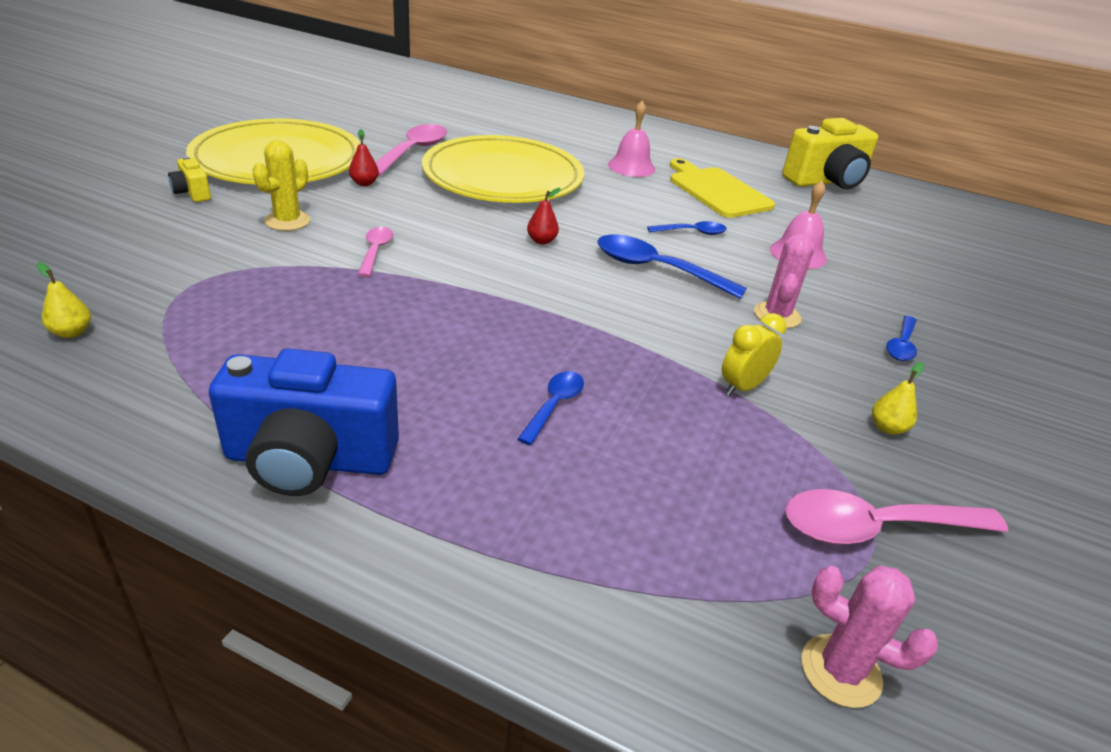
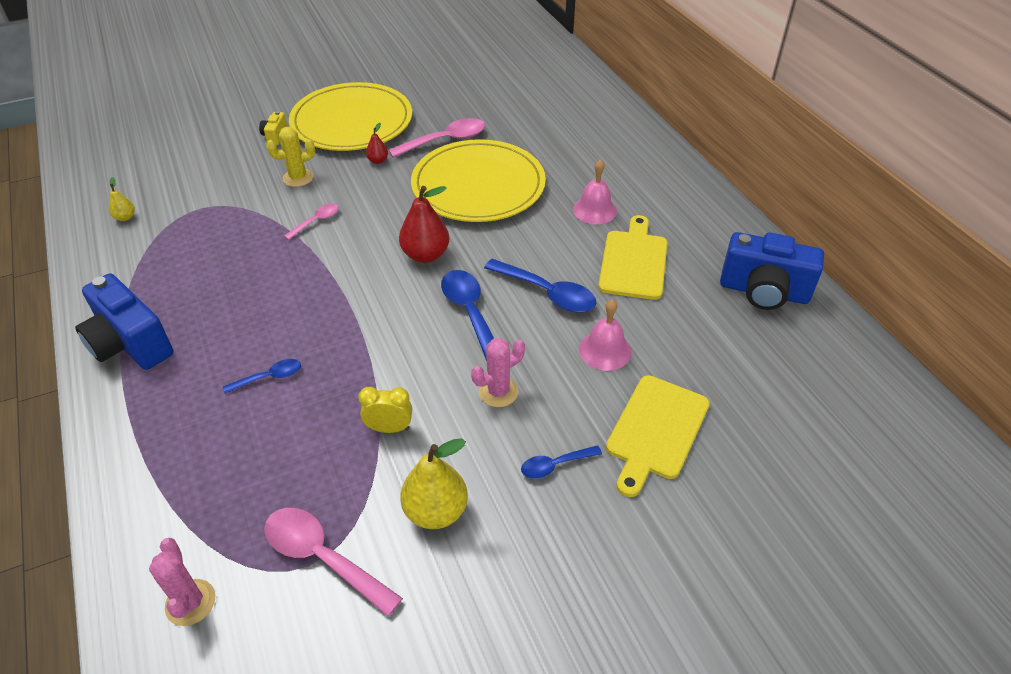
camera: 45 degrees right, 10 degrees up
red pear [527,188,561,244] -> red pear [399,186,449,263], size x1.99
blue spoon [647,221,727,235] -> blue spoon [484,259,596,313], size x1.78
yellow camera [782,118,878,189] -> blue camera [720,232,824,310]
yellow pear [872,362,924,435] -> yellow pear [400,438,468,529], size x1.99
none -> yellow cutting board [606,375,710,497]

